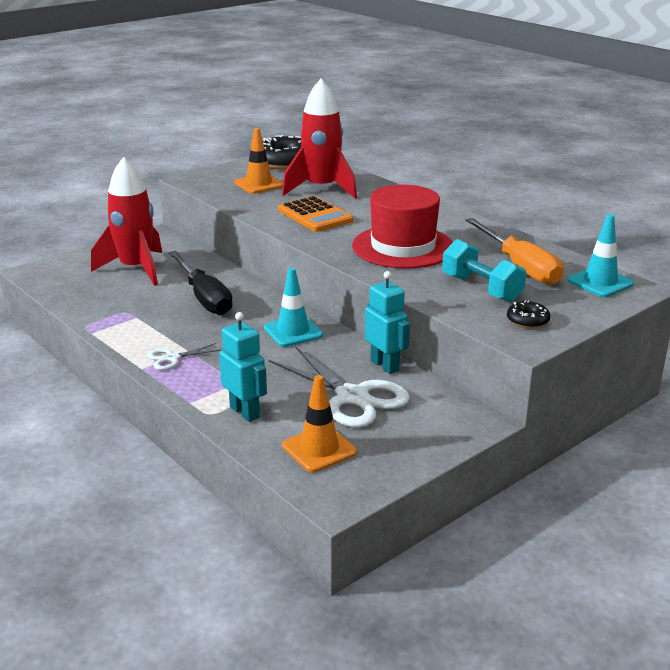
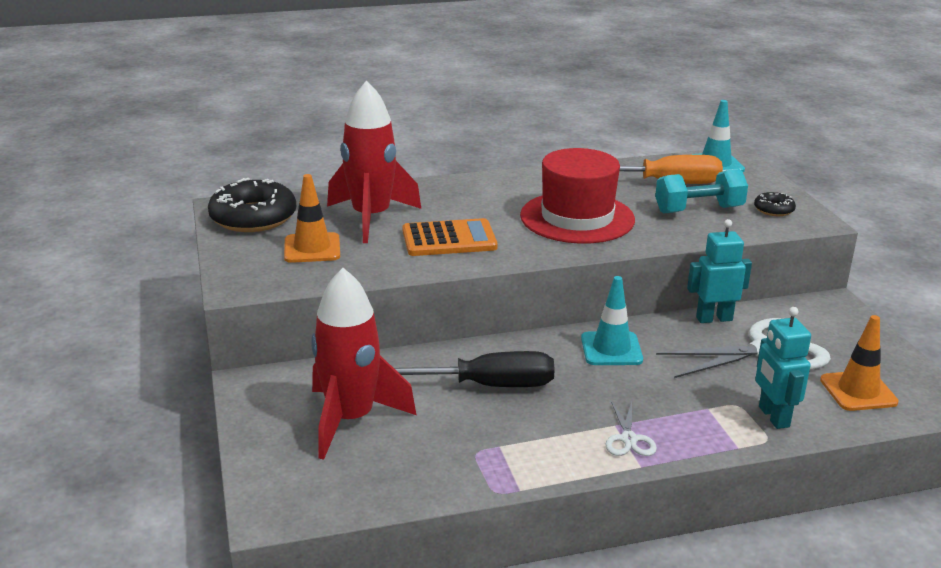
camera: 65 degrees left, 0 degrees up
turquoise robot [219,312,267,422] -> turquoise robot turned 90 degrees counterclockwise [755,307,811,429]

